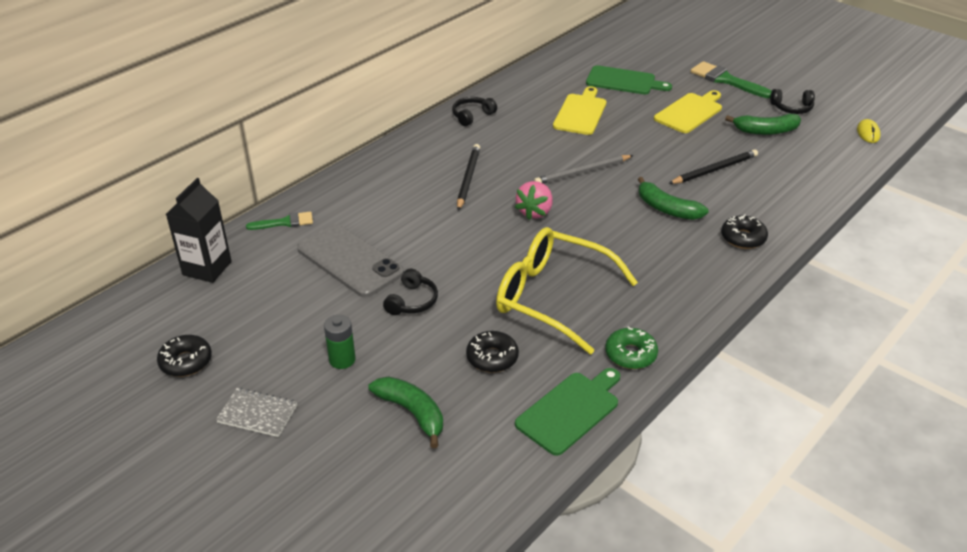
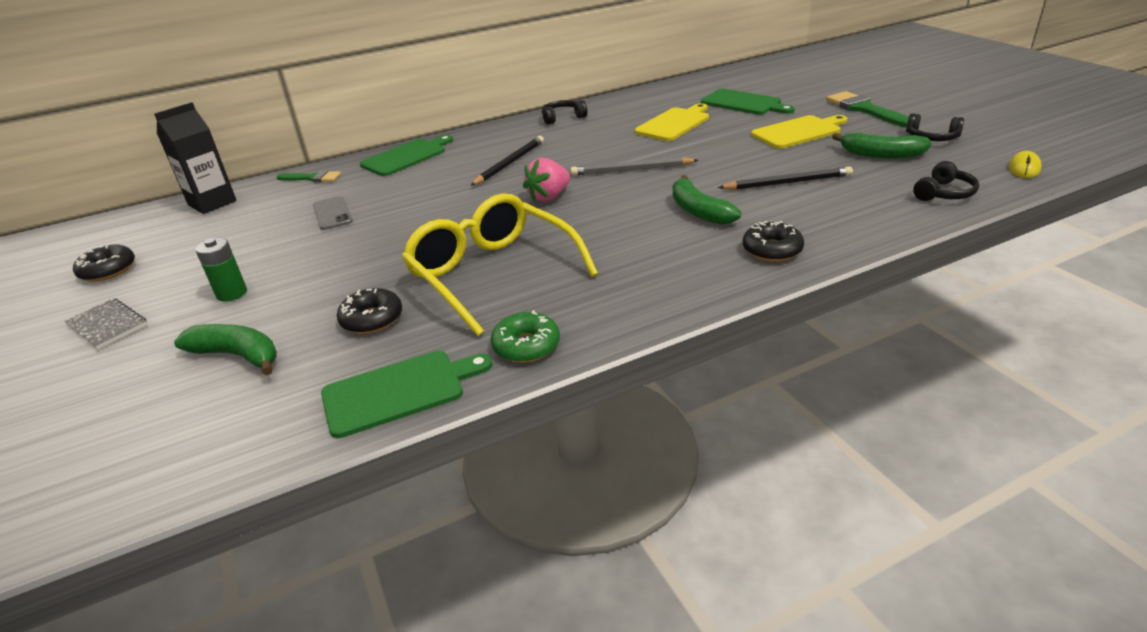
camera: 25 degrees right, 5 degrees down
grey phone [297,224,404,298] -> grey phone [313,196,353,230], size x0.54
green banana [368,377,443,448] -> green banana turned 45 degrees counterclockwise [174,324,277,375]
black headphones [383,269,438,315] -> black headphones moved to [913,161,979,201]
none -> green cutting board [360,135,453,176]

